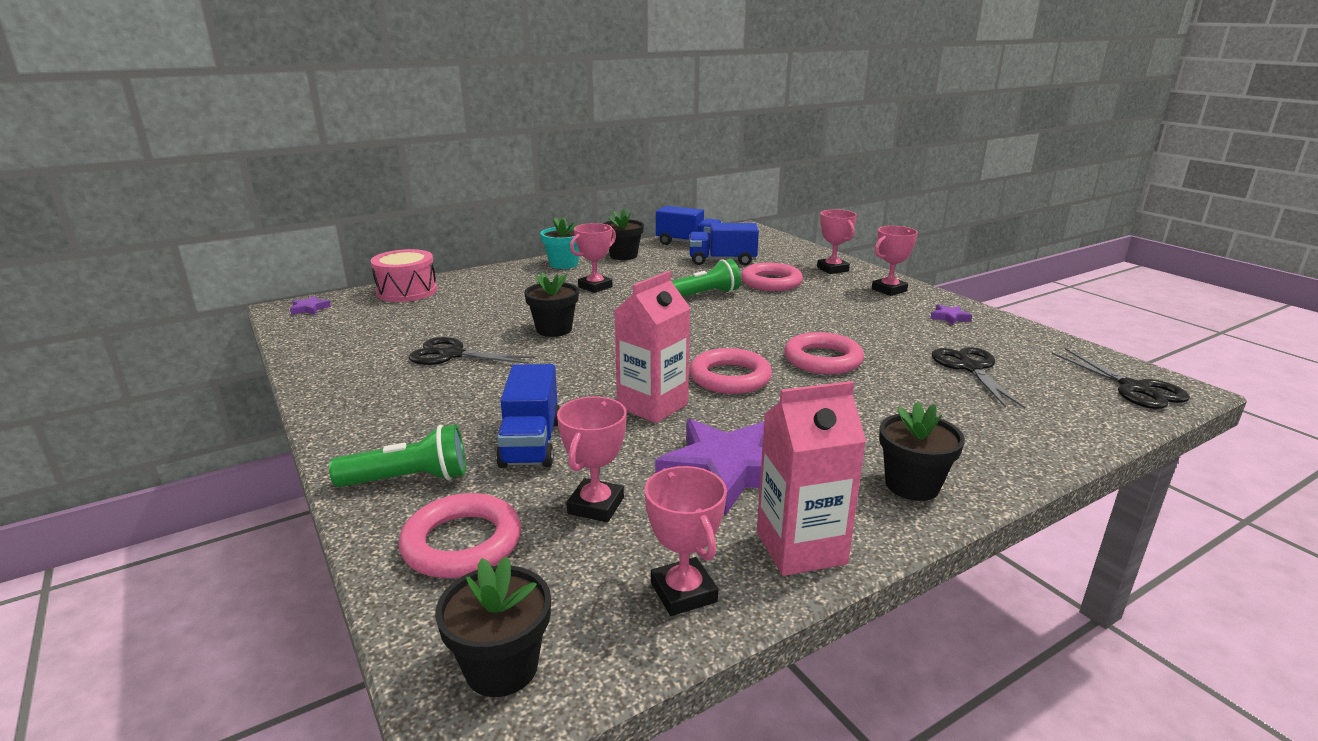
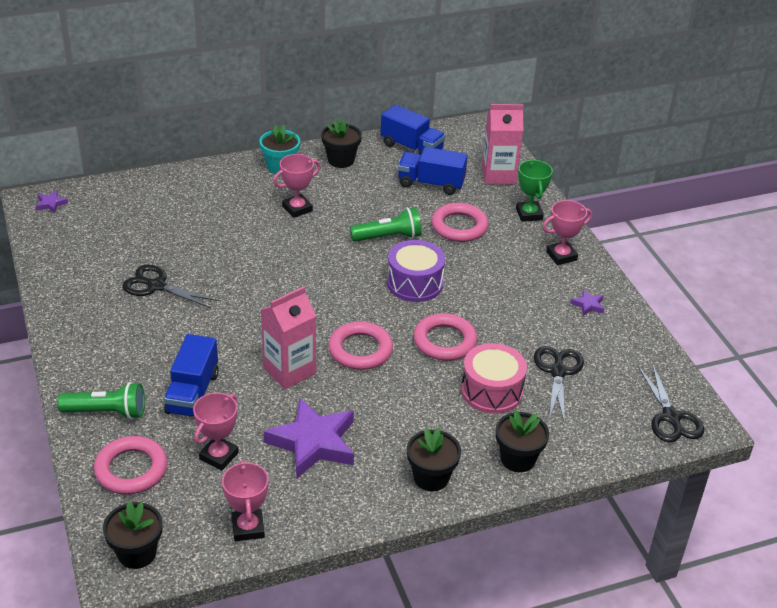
camera: 10 degrees right, 15 degrees up
pink drum [370,249,437,302] -> pink drum moved to [461,343,527,414]
black flower pot [524,272,579,337] -> black flower pot moved to [496,410,549,472]
pink carton [757,381,866,576] -> pink carton moved to [482,104,524,184]
pink trophy [817,209,857,274] -> green trophy [516,160,553,222]
none -> purple drum [387,240,445,302]

